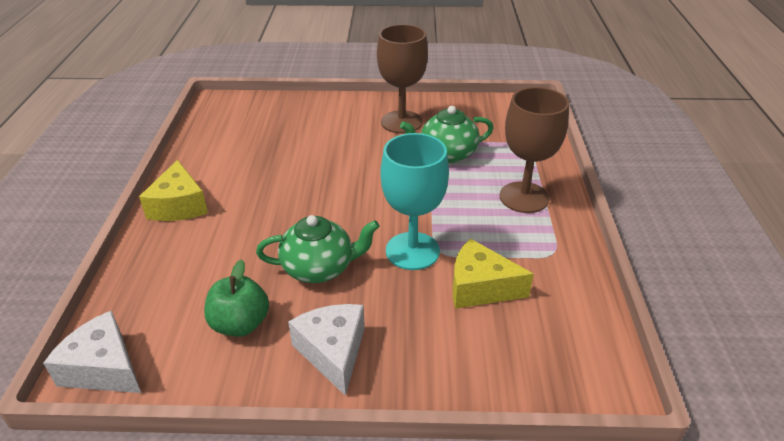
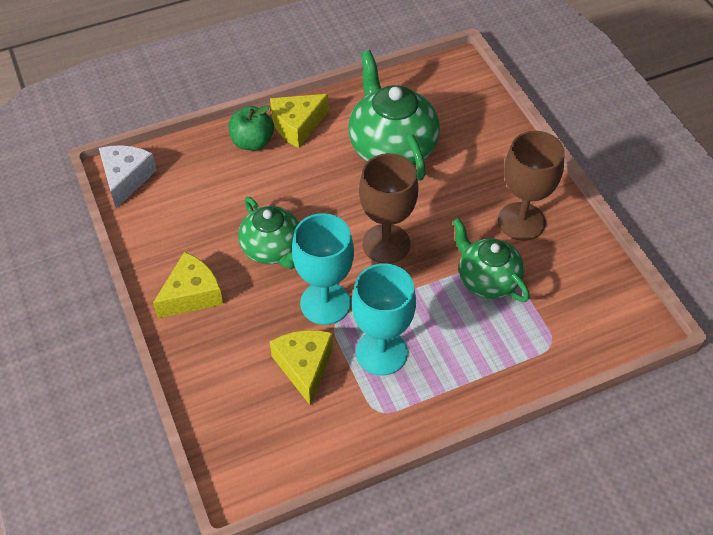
camera: 65 degrees right, 15 degrees up
green apple [204,259,269,337] -> green apple moved to [229,105,274,151]
white cheese [288,304,365,396] -> yellow cheese [153,252,223,318]
brown goblet [500,87,569,213] -> brown goblet moved to [359,153,418,264]
none -> green teapot [348,50,440,181]
none -> turquoise goblet [352,263,416,375]

